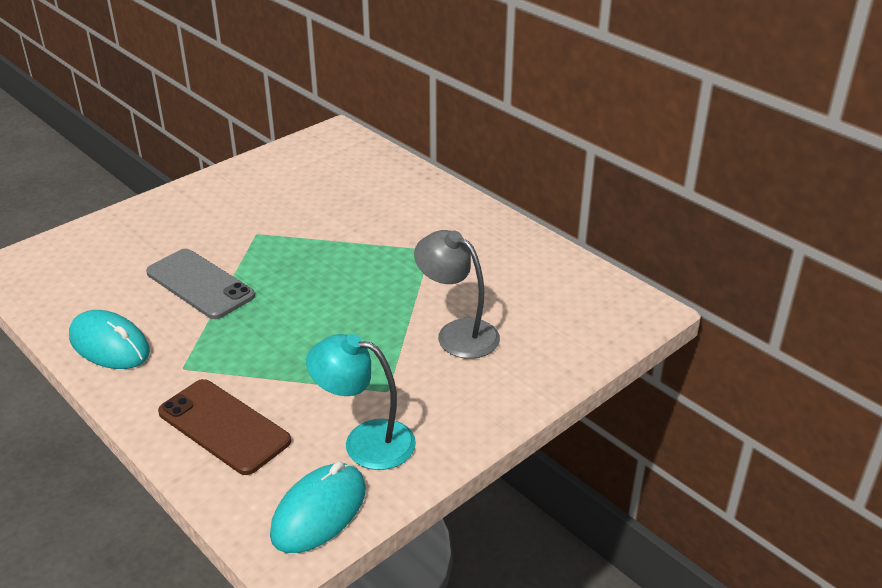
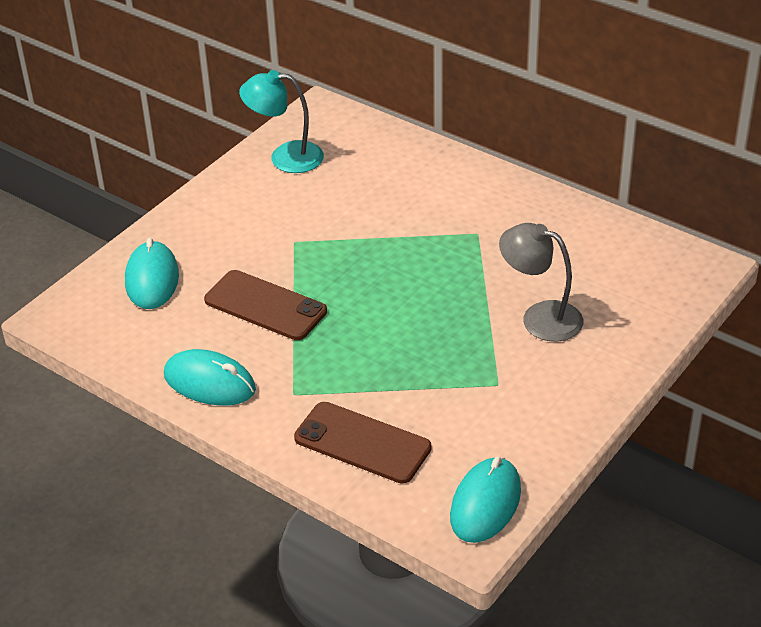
camera: 10 degrees left, 5 degrees up
grey phone [146,249,255,319] -> brown phone [204,270,327,340]
turquoise lamp [306,334,416,470] -> turquoise lamp moved to [239,70,324,173]
none -> turquoise mouse [125,238,179,309]

